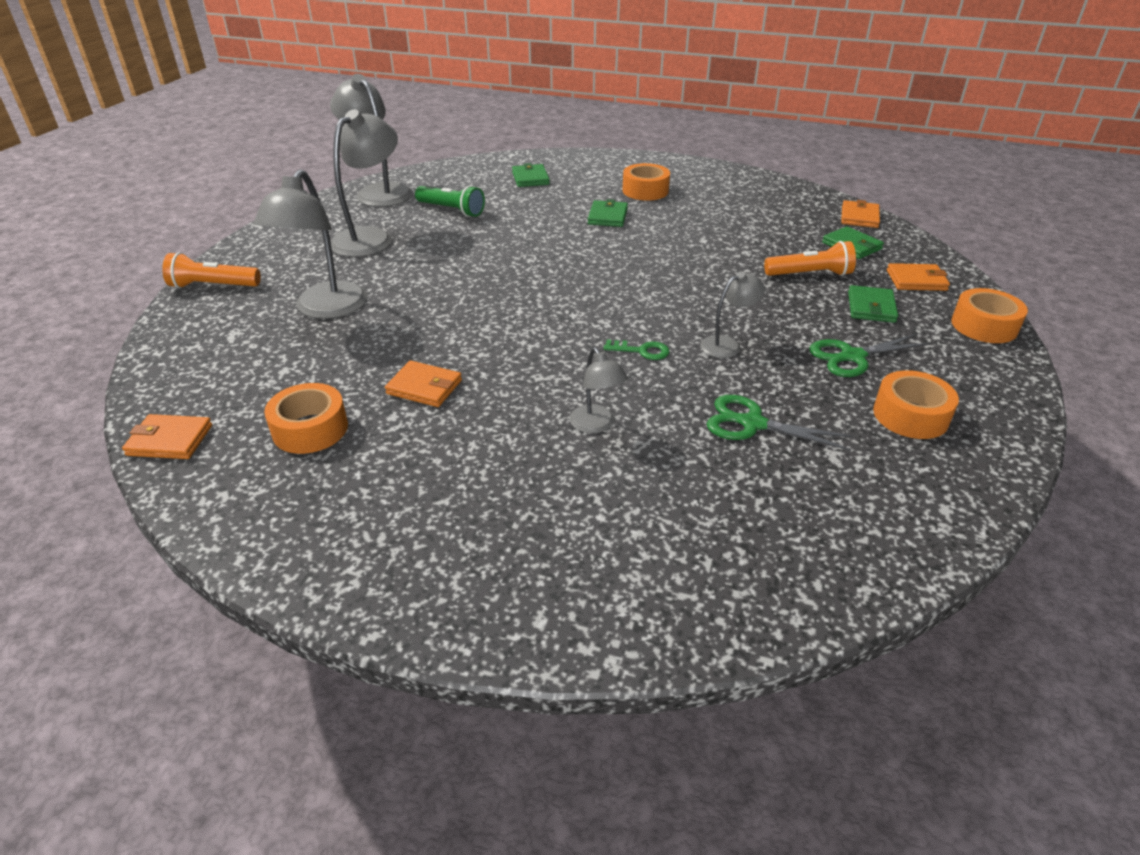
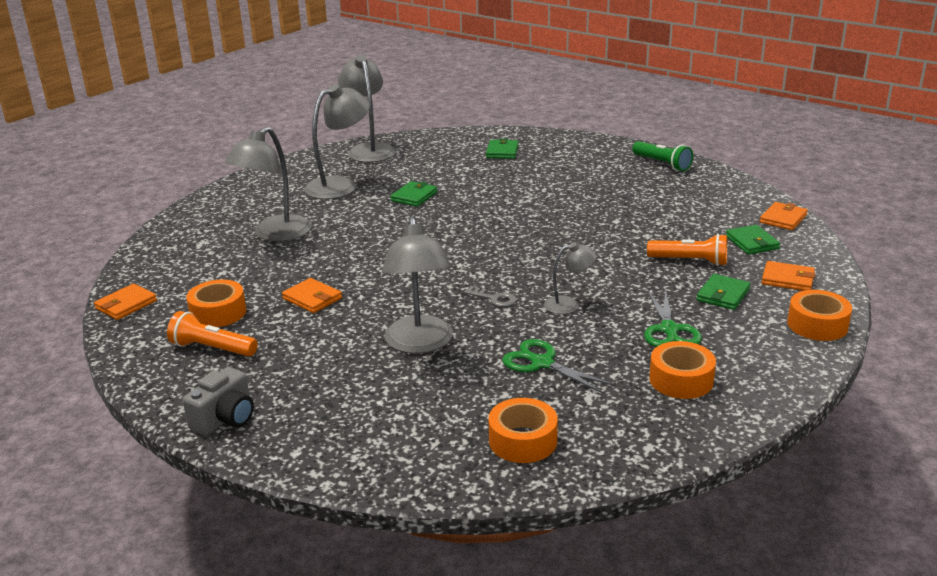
camera: 20 degrees right, 10 degrees down
orange wallet [122,414,212,459] -> orange wallet turned 75 degrees counterclockwise [94,284,157,320]
orange flashlight [162,252,261,288] -> orange flashlight moved to [167,311,258,357]
green flashlight [415,185,485,217] -> green flashlight moved to [632,141,693,171]
grey lamp [570,347,628,433] -> grey lamp [382,216,453,354], size x1.90
green wallet [588,199,628,227] -> green wallet moved to [390,181,437,207]
green key [604,340,670,360] -> grey key [464,286,516,307]
orange tape [622,163,670,201] -> orange tape moved to [489,398,558,463]
green scissors [809,334,931,377] -> green scissors turned 90 degrees counterclockwise [644,290,702,347]
none -> grey camera [182,367,254,436]

